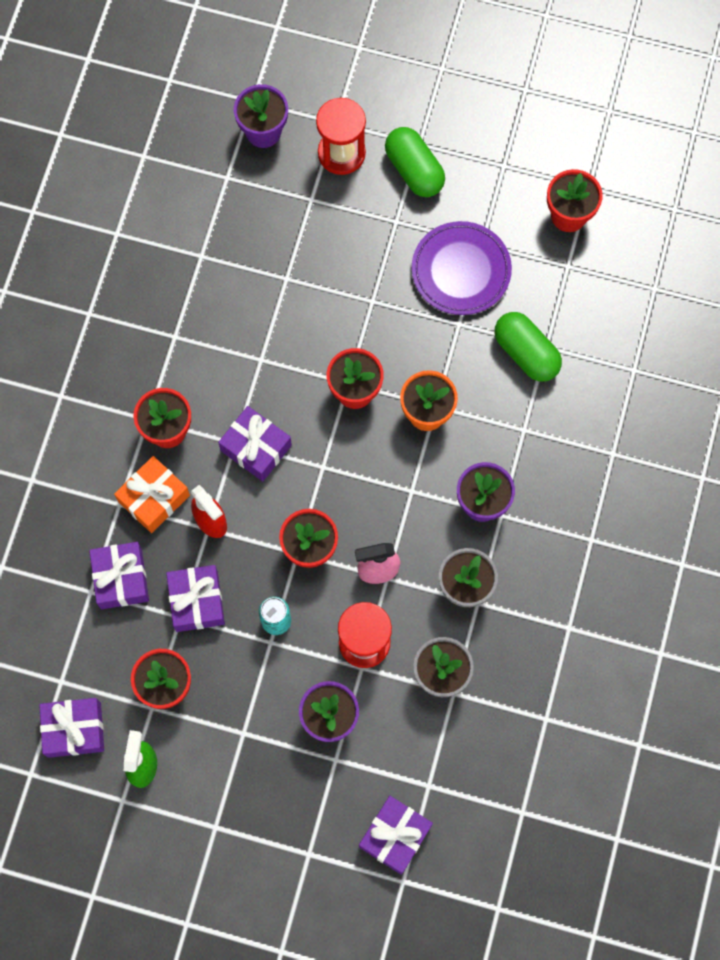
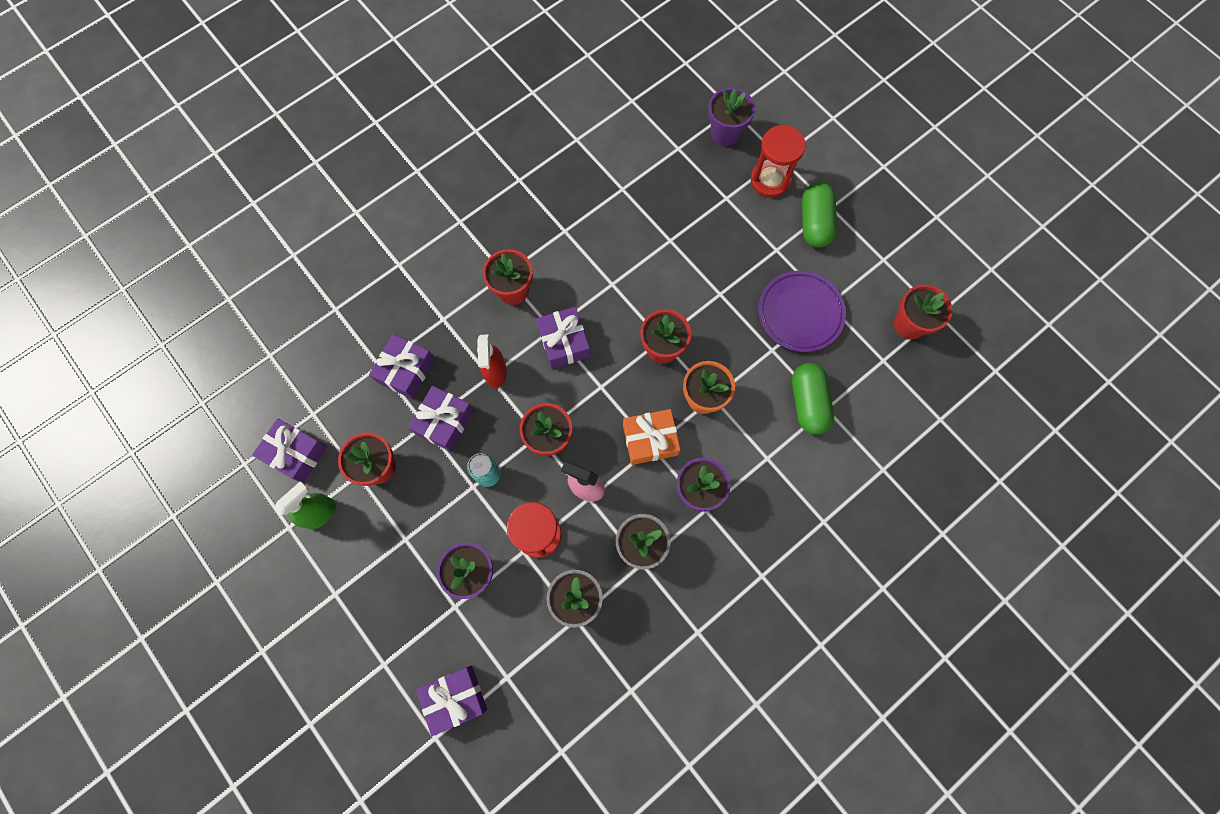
camera: 35 degrees right, 0 degrees up
orange gift [114,456,190,533] -> orange gift moved to [623,409,681,465]

